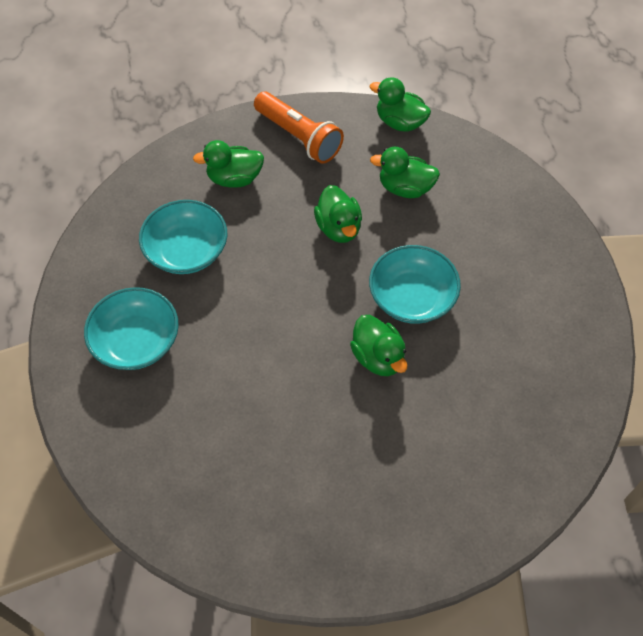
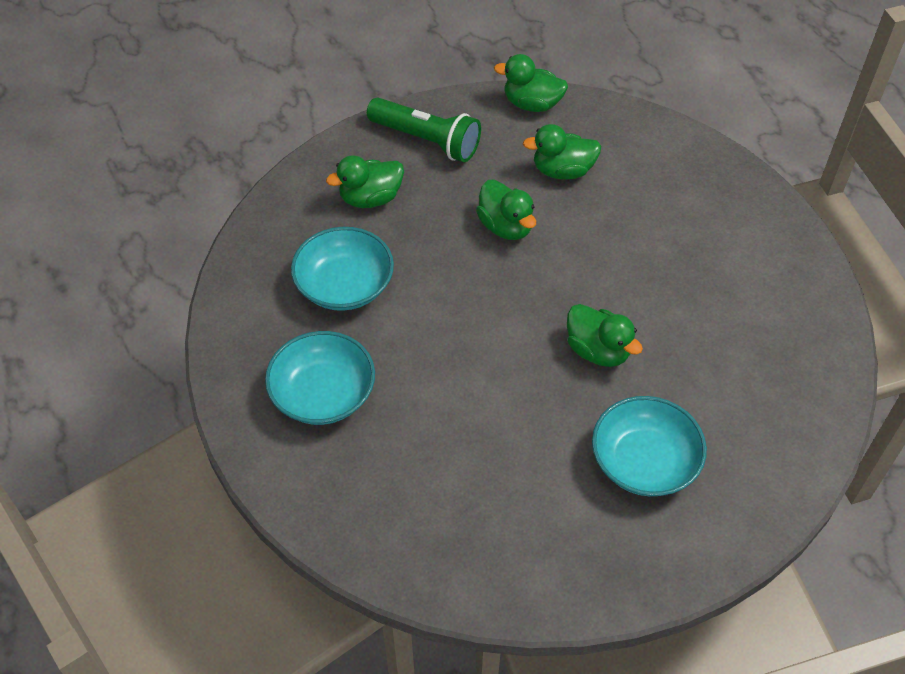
camera: 15 degrees left, 5 degrees down
orange flashlight [254,92,344,164] -> green flashlight [367,97,481,162]
turquoise bowl [369,245,461,324] -> turquoise bowl moved to [592,396,707,496]

